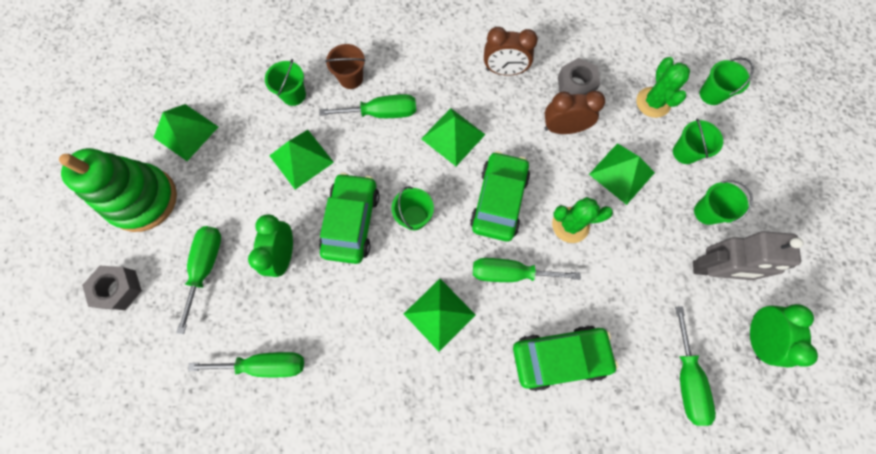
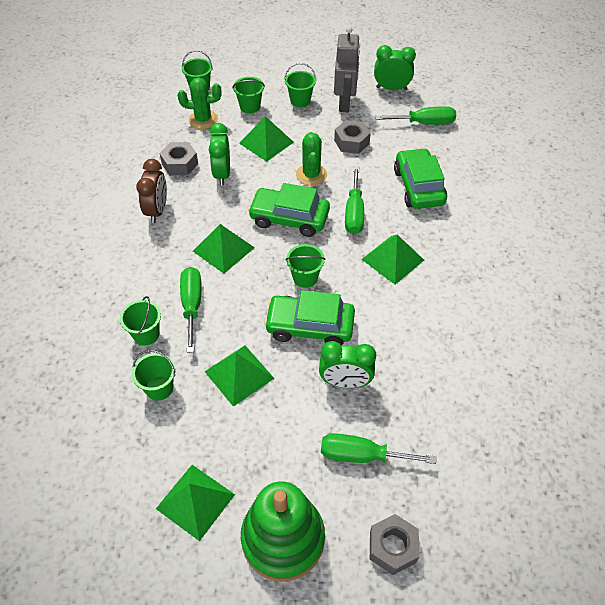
camera: 90 degrees left, 20 degrees down
green screwdriver [188,352,304,377] -> none
brown bucket [325,44,366,89] -> green bucket [120,296,161,345]
brown clock [544,91,605,134] -> green clock [209,123,230,185]
none -> grey nut [334,120,371,154]

